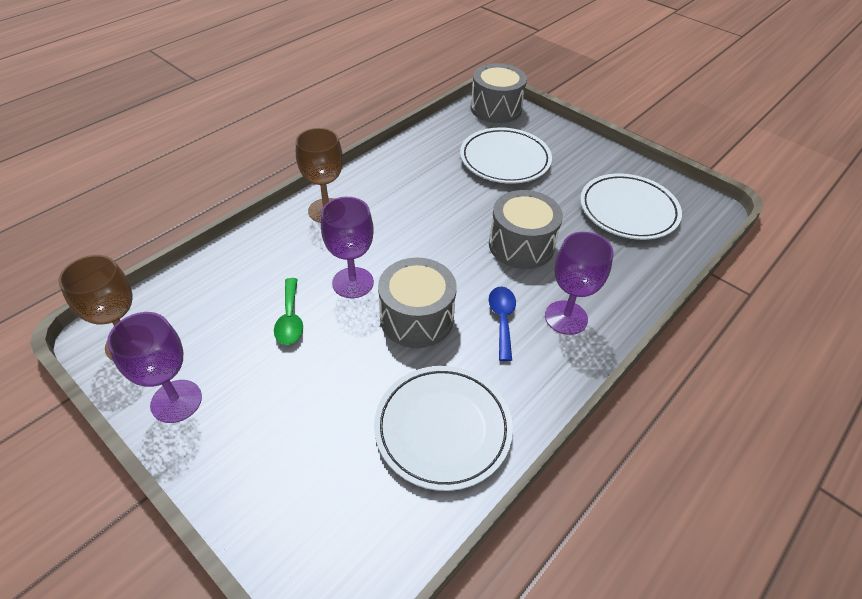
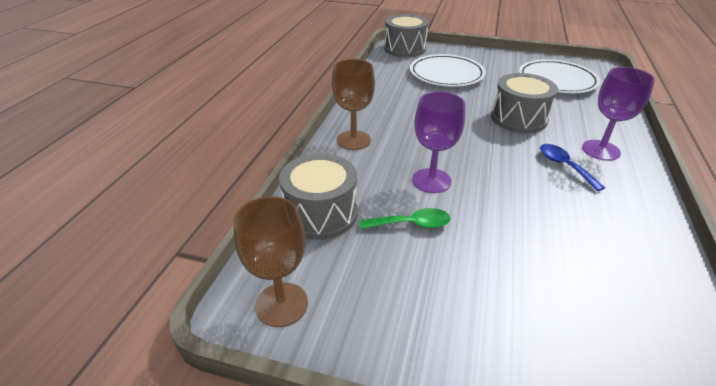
camera: 25 degrees left, 10 degrees down
purple goblet [107,312,202,423] -> none
green spoon [274,278,303,345] -> green spoon turned 60 degrees counterclockwise [359,208,450,229]
white plate [374,366,513,491] -> none
grey drum [378,258,457,348] -> grey drum moved to [279,154,357,240]

